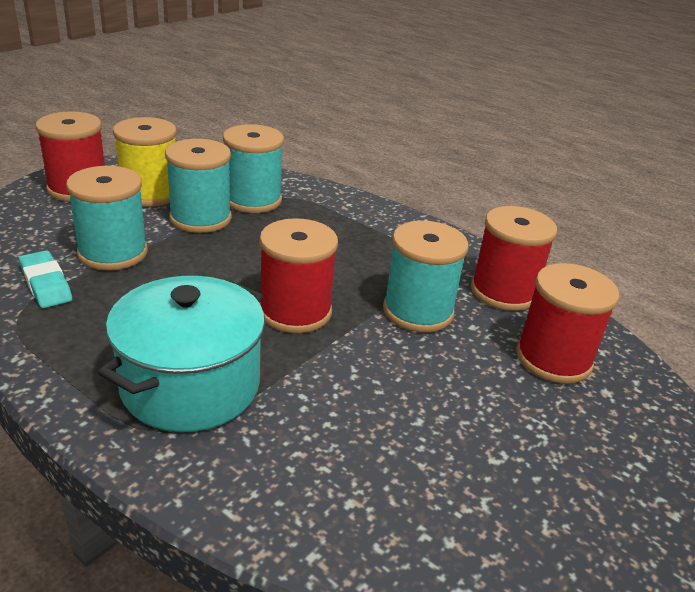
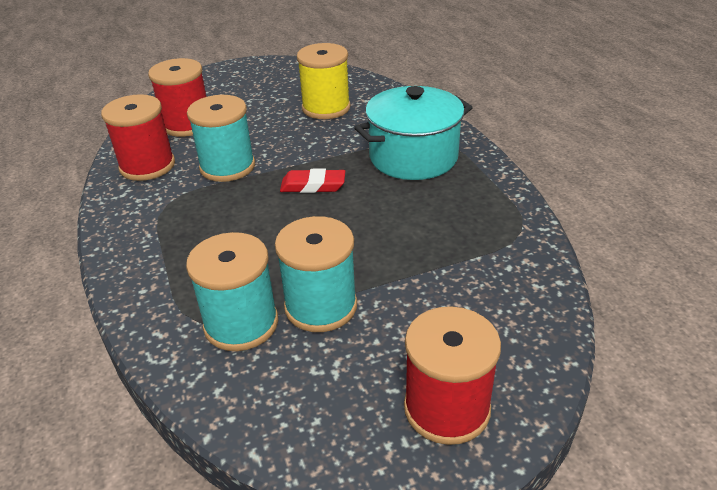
camera: 145 degrees left, 5 degrees up
turquoise eraser [19,250,72,308] -> none
turquoise spool [66,166,148,271] -> none
yellow spool [113,117,177,207] -> yellow spool moved to [297,43,351,119]
red spool [260,218,338,333] -> red eraser [280,169,345,193]

